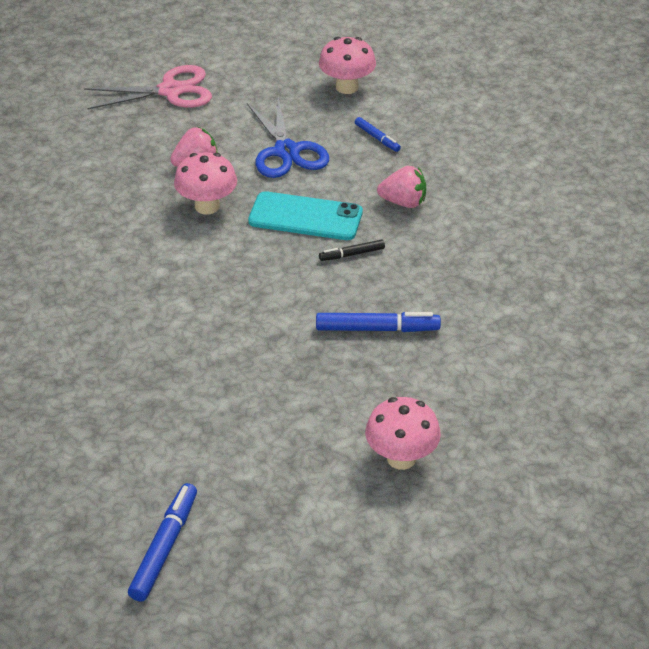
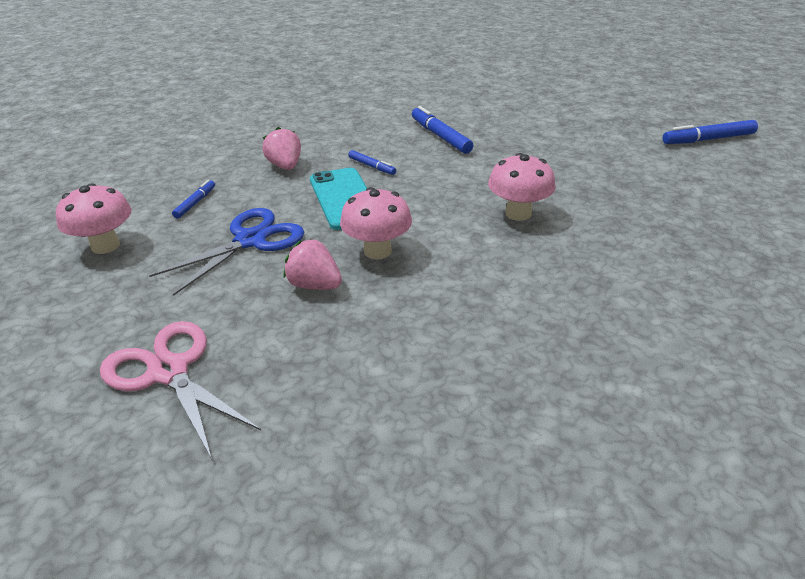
camera: 120 degrees left, 5 degrees down
black marker [319,239,385,261] -> blue marker [348,150,396,175]
pink mushroom [365,397,441,470] -> pink mushroom moved to [488,153,556,221]

